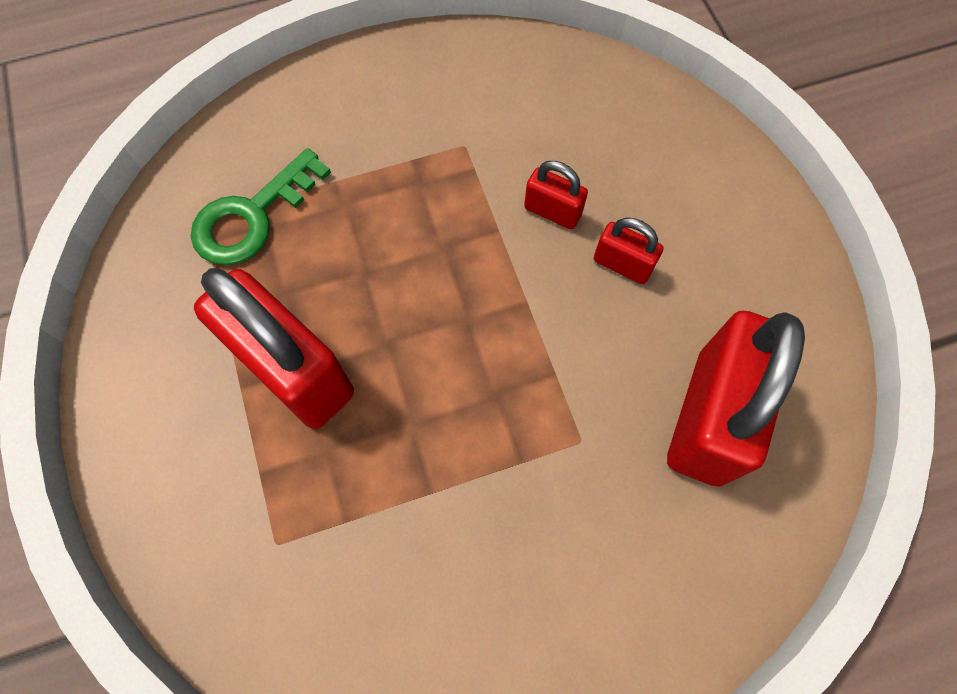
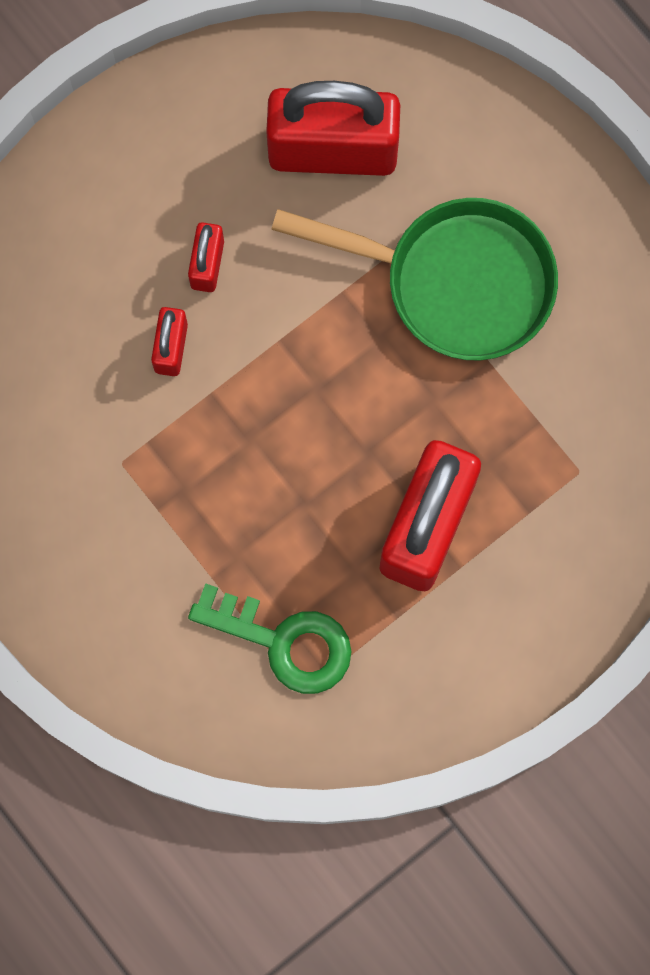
camera: 110 degrees left, 10 degrees up
none -> green pan [271,198,558,361]

